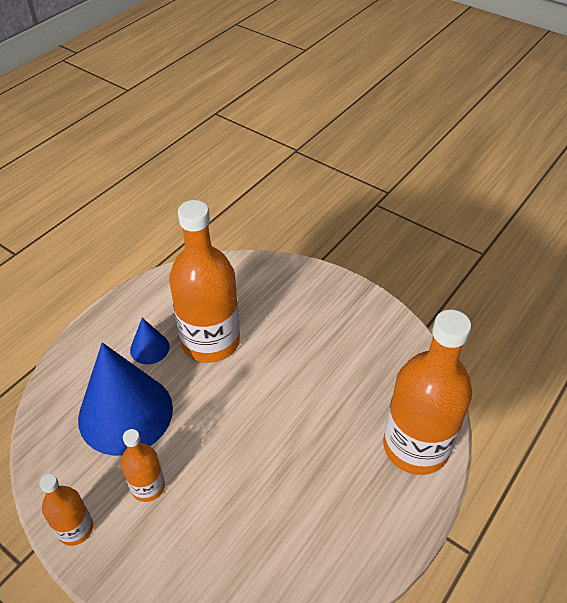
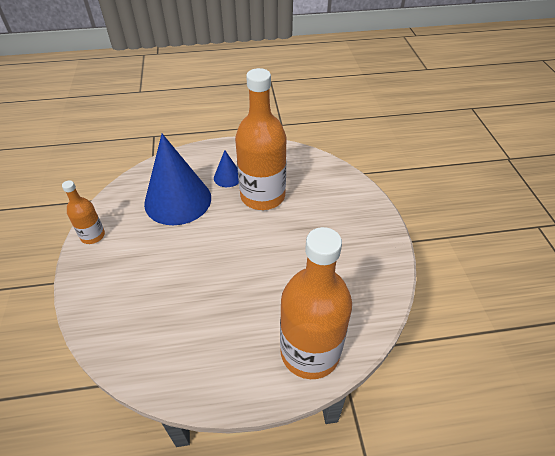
camera: 45 degrees right, 0 degrees up
orange bottle [121,429,165,502] -> none

